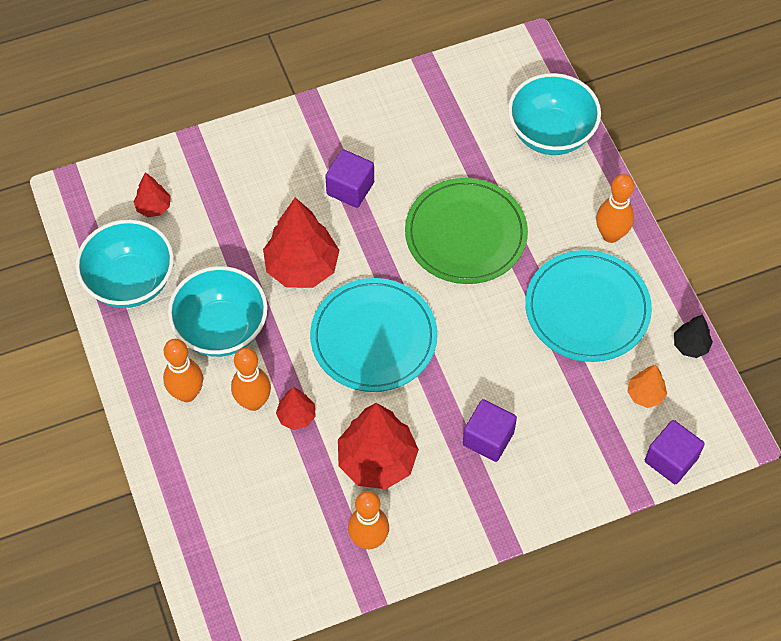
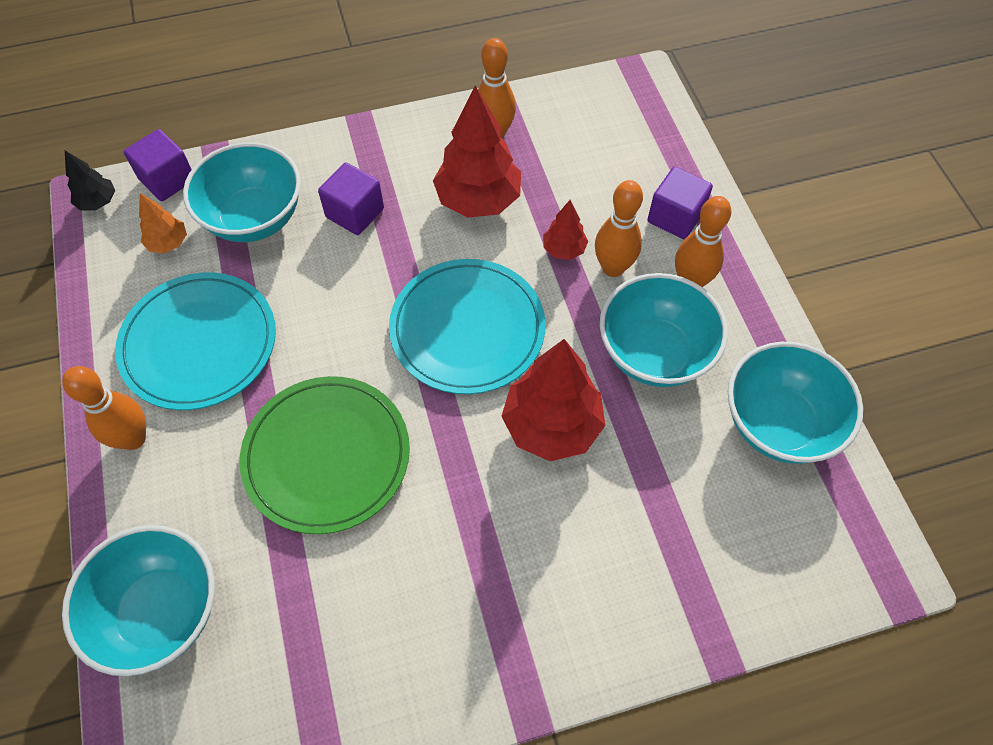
camera: 175 degrees left, 0 degrees up
red tree [133,173,171,217] -> none
purple cube [325,149,374,208] -> purple cube moved to [647,167,713,239]
black tree [674,314,713,358] -> black tree moved to [65,151,115,211]
none -> turquoise bowl [183,142,301,242]

